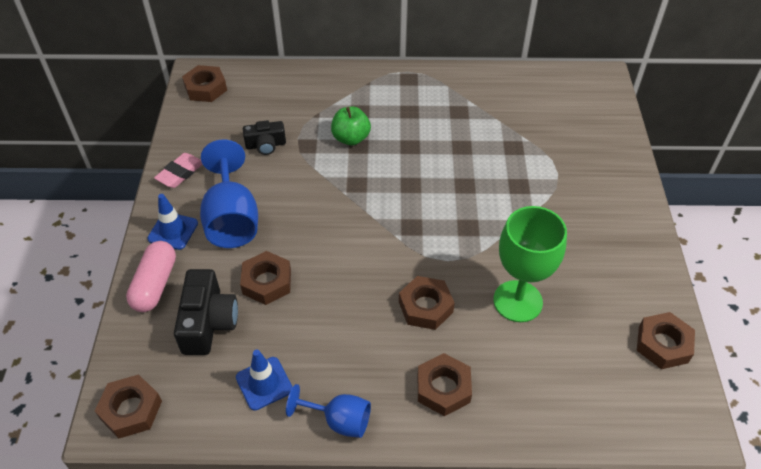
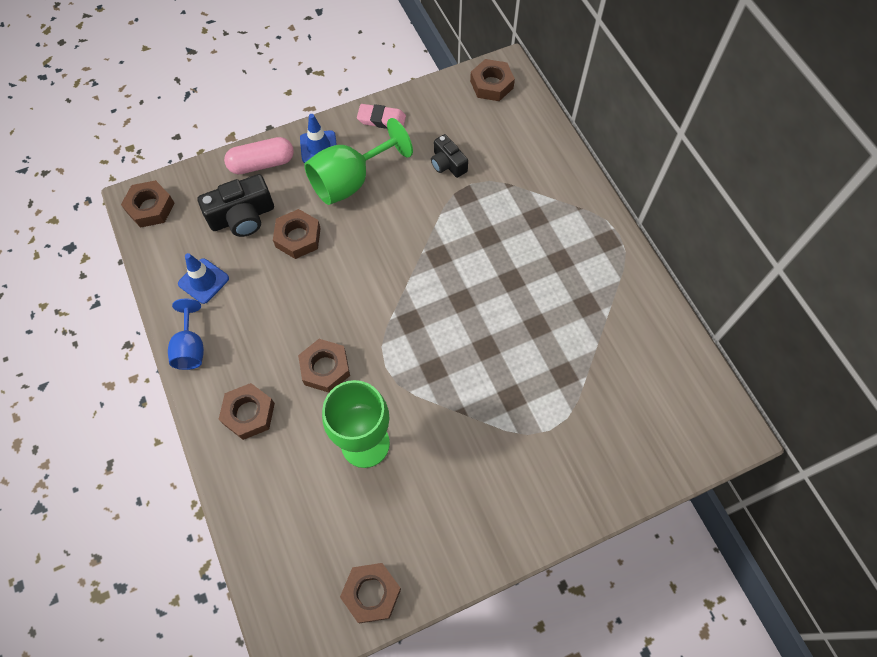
camera: 65 degrees right, 15 degrees up
blue goblet [200,140,258,248] -> green goblet [304,118,413,205]
green apple [331,107,371,145] -> none

